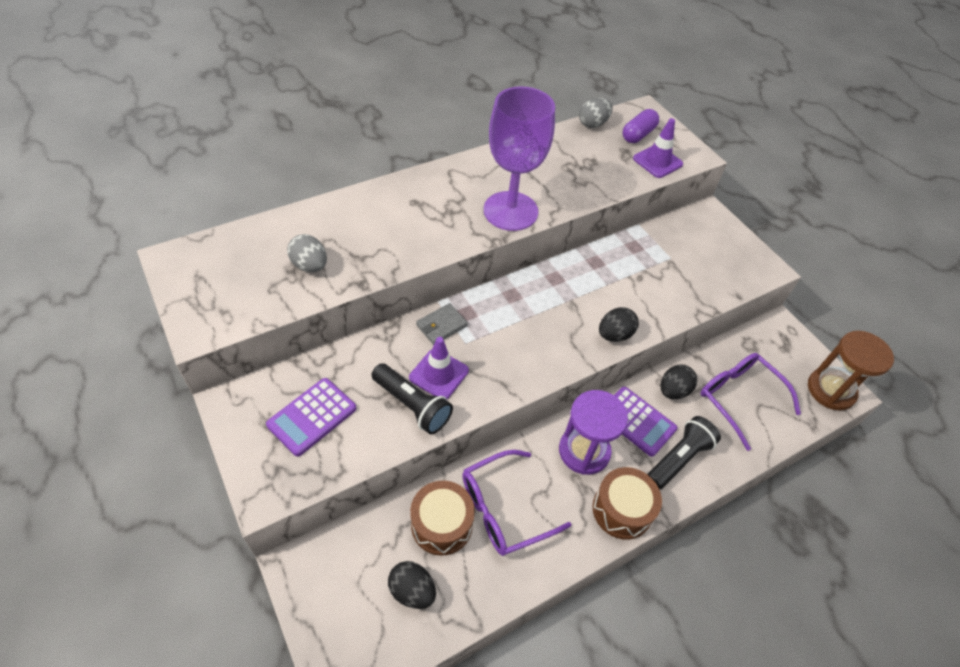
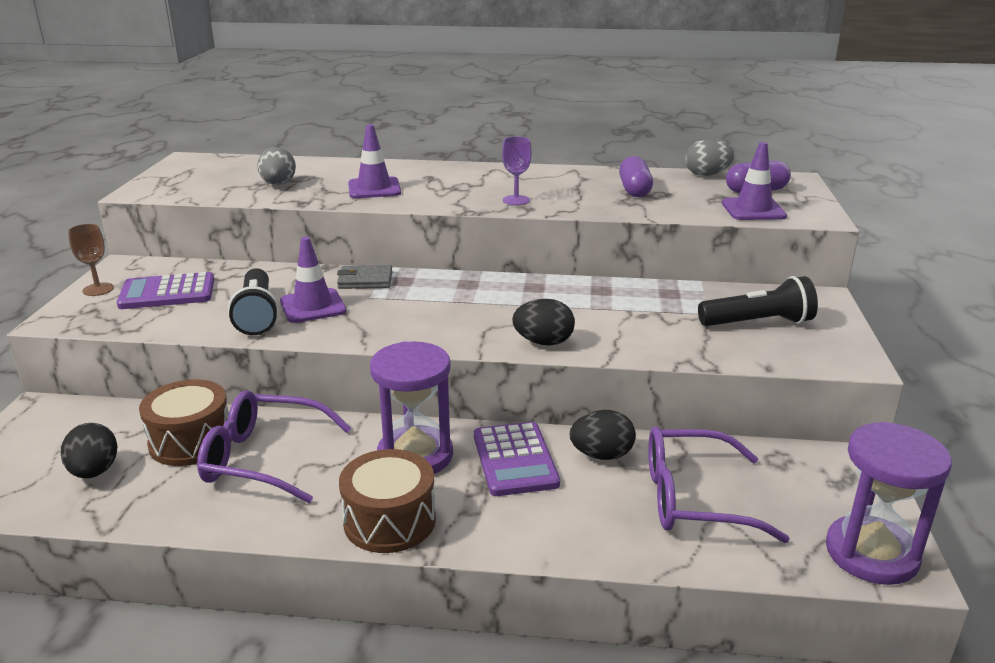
camera: 40 degrees right, 25 degrees down
purple goblet [484,86,555,231] -> purple goblet [502,137,532,205], size x0.40
black flashlight [647,416,721,490] -> black flashlight moved to [698,276,818,326]
purple glasses [700,353,801,451] -> purple glasses turned 90 degrees counterclockwise [648,427,790,543]
brown hourglass [808,331,894,411] -> purple hourglass [826,422,952,585]
none -> brown goblet [68,224,114,296]
none -> purple traffic cone [348,124,401,198]
none -> purple capsule [619,156,653,197]

